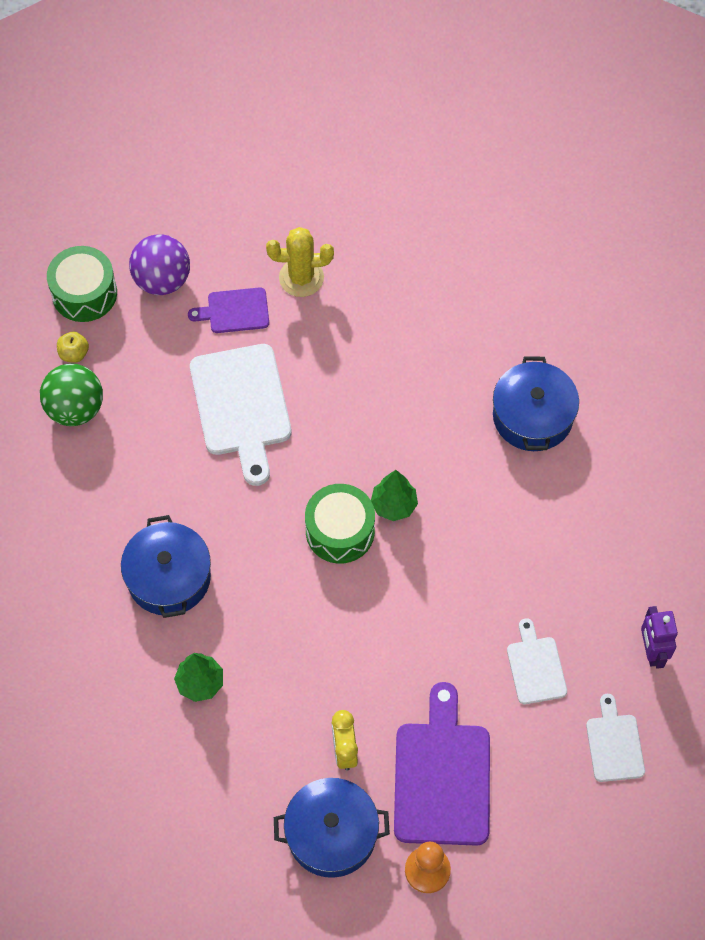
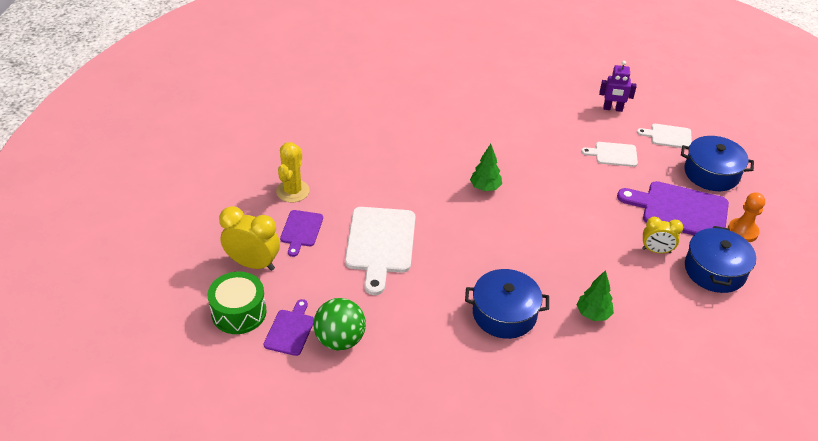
camera: 75 degrees left, 20 degrees down
yellow apple [57,332,89,363] -> purple cutting board [264,299,314,356]
purple ball [129,234,190,295] -> yellow clock [219,206,280,271]
white cutting board [190,344,292,486] -> white cutting board turned 90 degrees clockwise [345,207,415,295]
green drum [305,484,375,563] -> none
blue pot [493,356,579,451] -> blue pot moved to [681,136,754,191]

